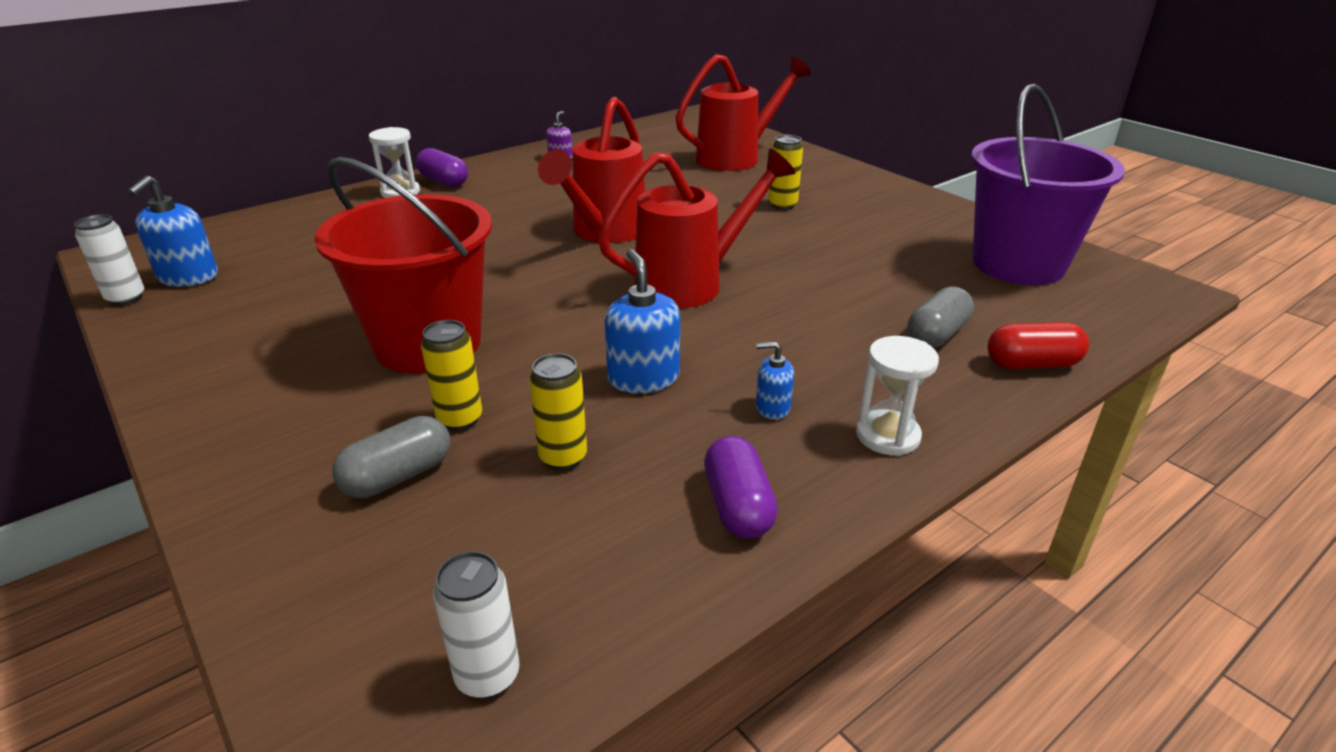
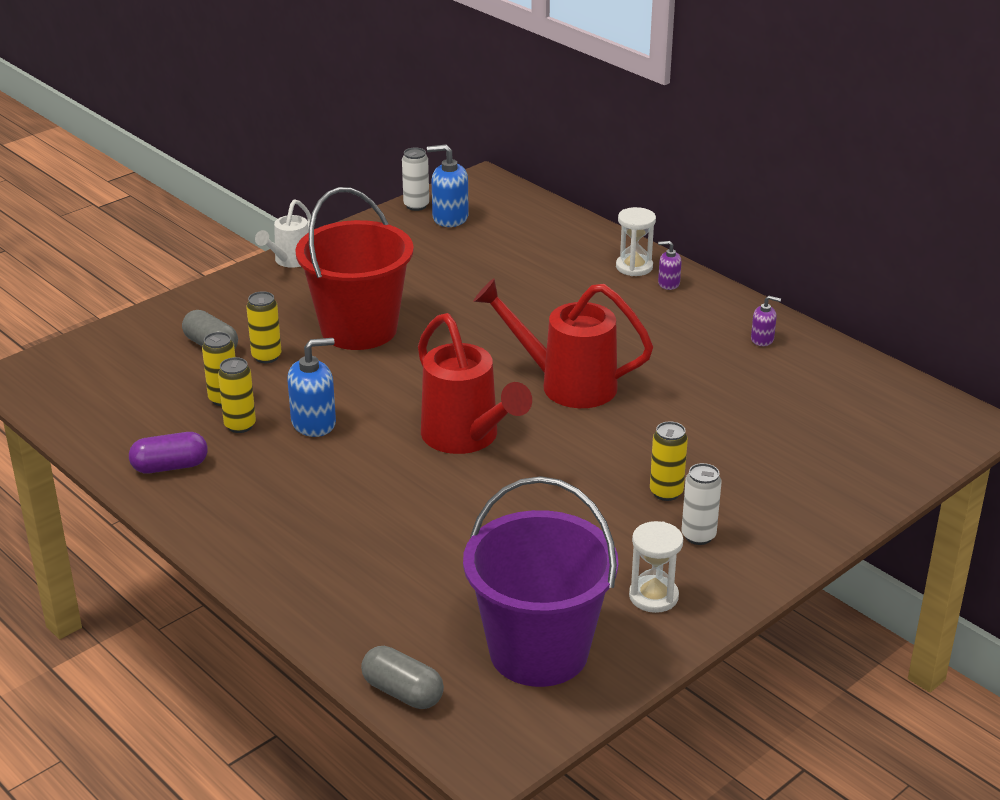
camera: 85 degrees right, 0 degrees up
purple capsule [416,148,468,187] -> purple soap dispenser [658,241,682,290]
white can [433,551,520,699] -> white can moved to [681,463,722,545]
red watering can [675,54,811,171] -> none
blue soap dispenser [756,341,794,420] -> none
white hourglass [856,336,939,456] -> white hourglass moved to [629,521,683,613]
grey capsule [907,286,974,348] -> grey capsule moved to [361,646,444,709]
red capsule [988,322,1089,369] -> none
none -> yellow can [218,357,256,433]
none -> white watering can [255,199,311,268]

